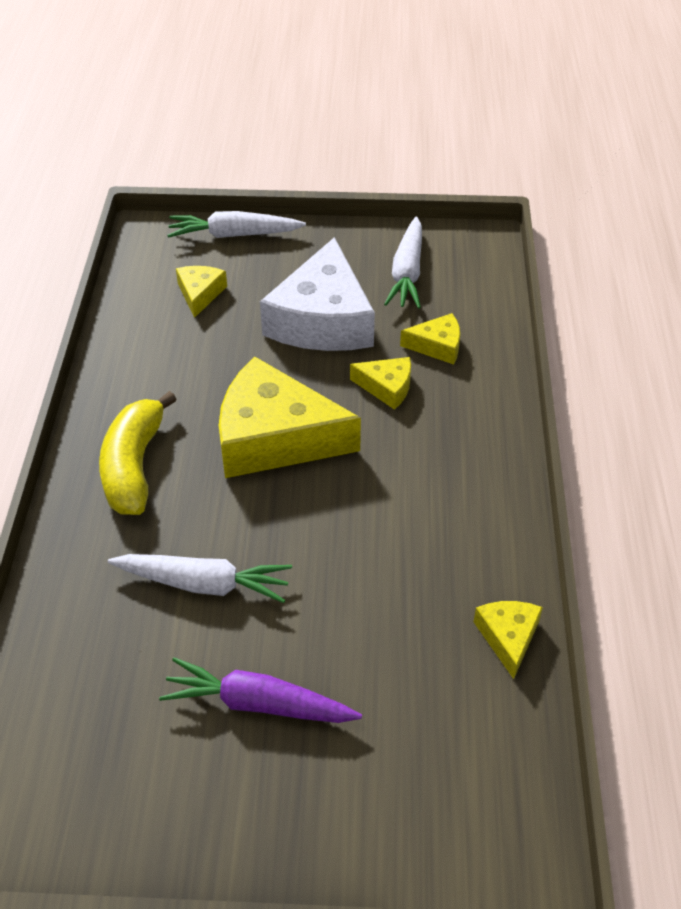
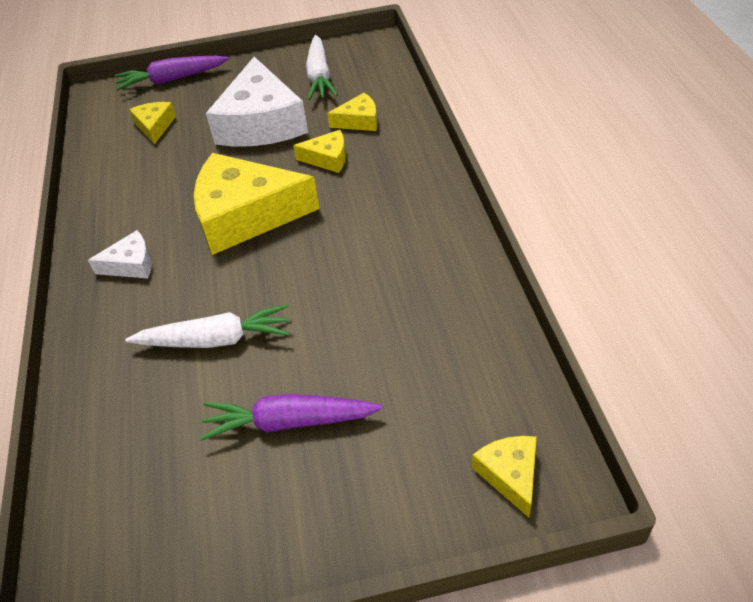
camera: 10 degrees left, 0 degrees up
yellow banana [99,391,177,515] -> white cheese [88,230,152,278]
white carrot [167,211,306,238] -> purple carrot [114,56,229,91]
yellow cheese [474,601,543,679] -> yellow cheese moved to [472,436,537,517]

